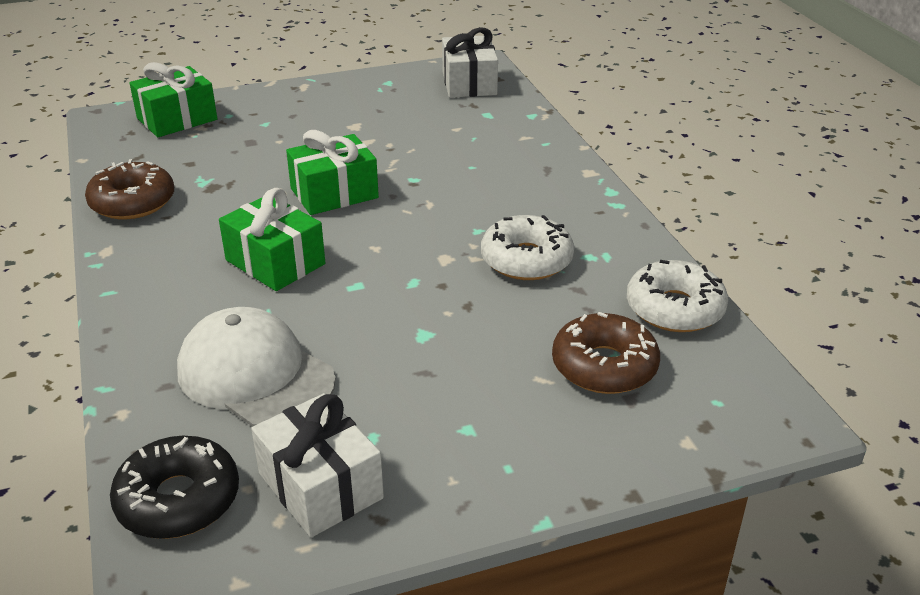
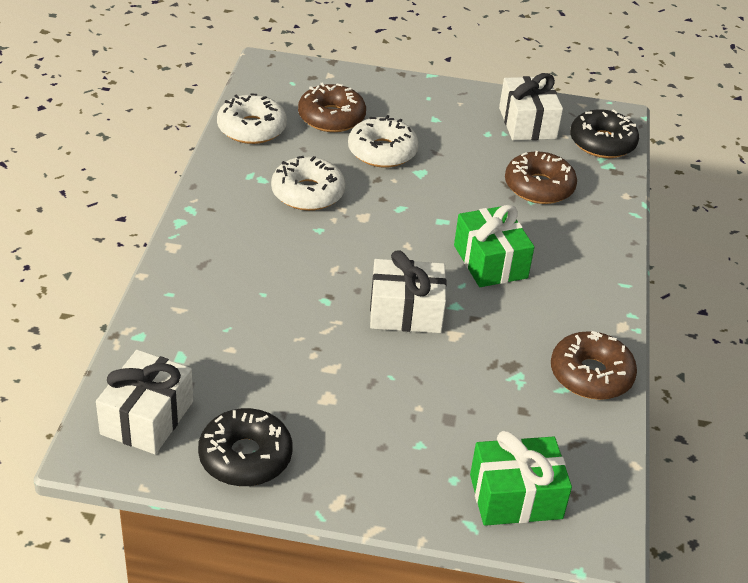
camera: 155 degrees left, 5 degrees up
white cap [177,307,336,427] -> brown donut [505,151,577,204]
green gift [286,130,379,215] -> white gift [370,250,447,333]
none -> black donut [198,408,292,486]
none -> white donut [348,115,419,168]

